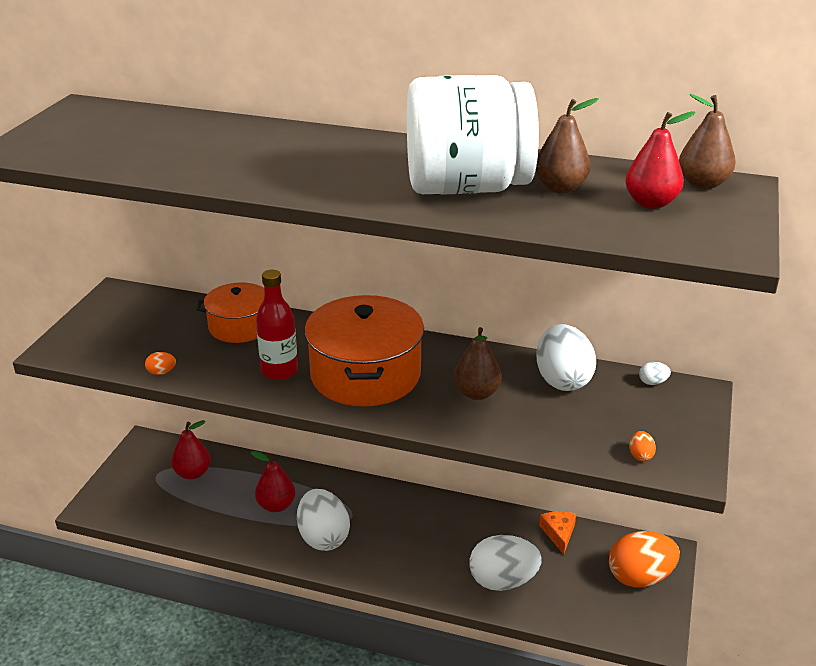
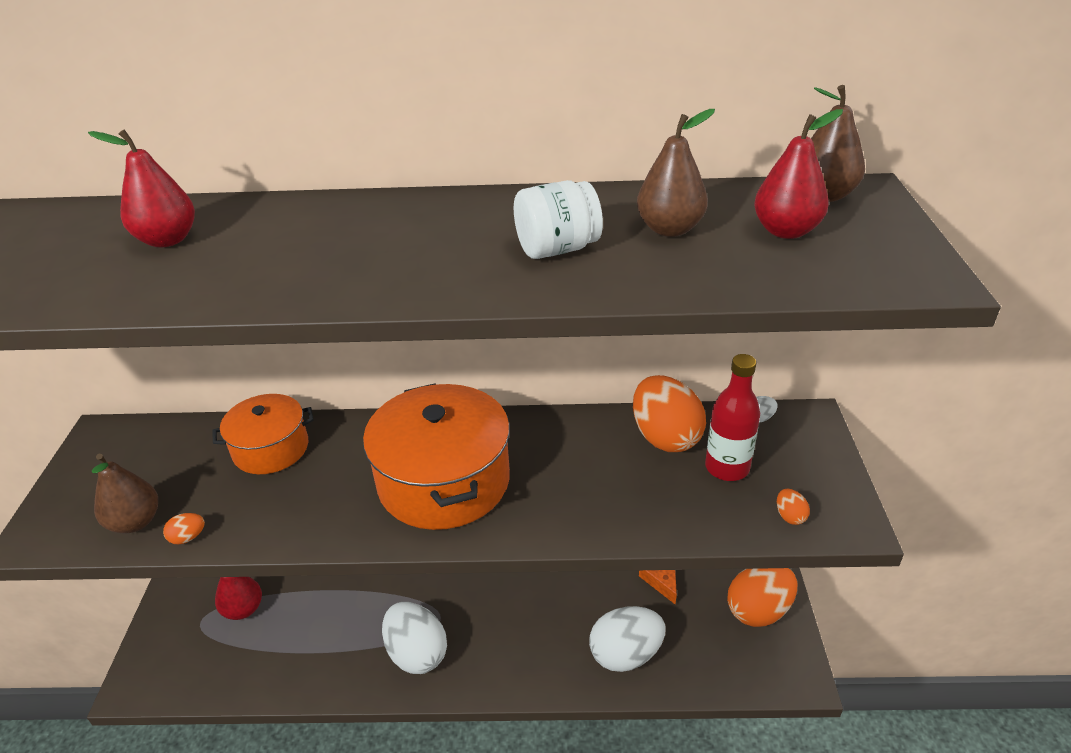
camera: 15 degrees left, 5 degrees up
red pear [251,451,295,512] -> red pear moved to [88,129,195,247]
red bottle [256,270,298,380] -> red bottle moved to [705,354,760,481]
white jar [407,75,539,195] -> white jar [514,180,603,259], size x0.47
brown pear [454,327,502,400] -> brown pear moved to [92,454,158,533]
white egg [536,324,596,391] -> orange egg [633,375,706,452]

